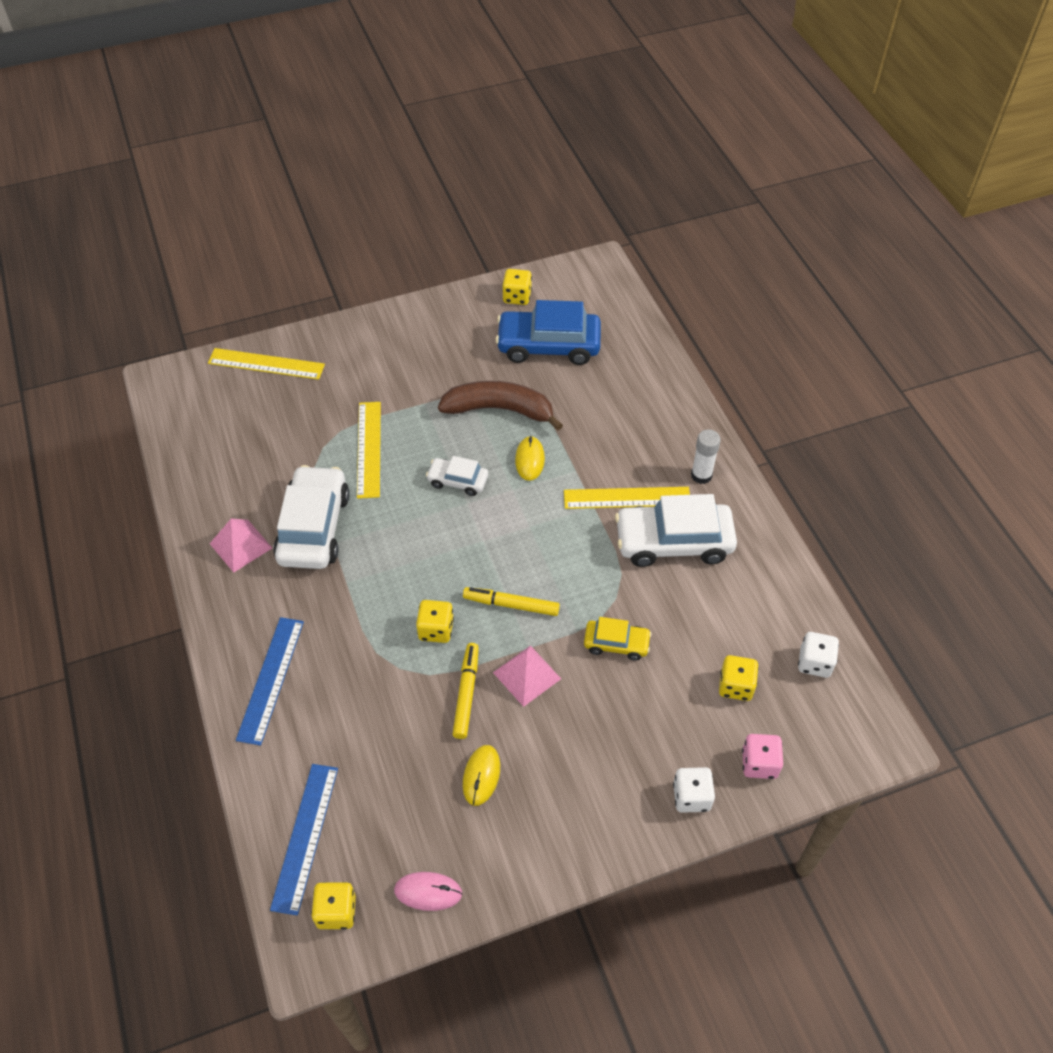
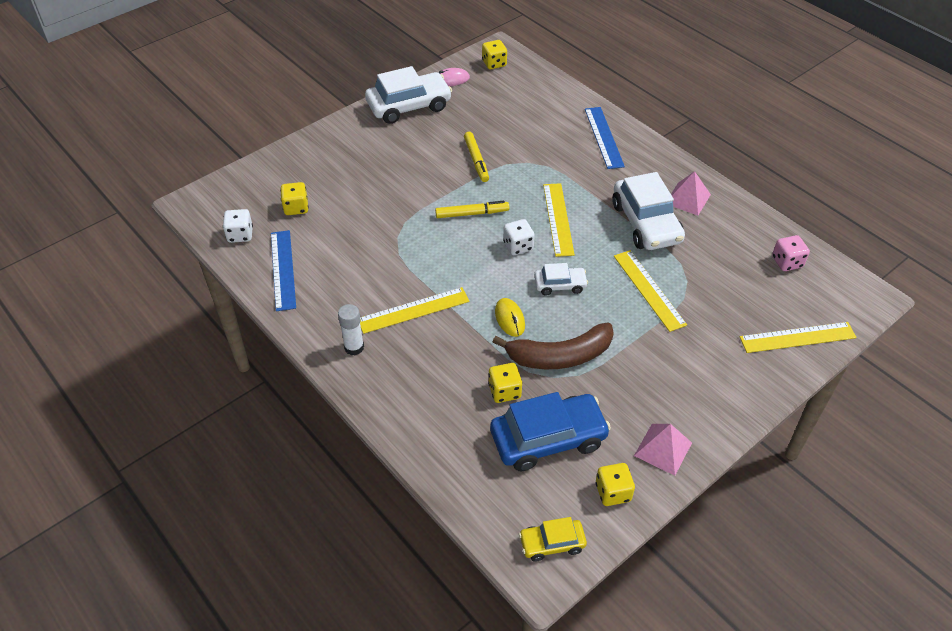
camera: 160 degrees right, 5 degrees down
blue ruler [270,764,338,915] -> blue ruler moved to [271,230,296,311]
yellow dice [416,600,454,643] -> yellow dice moved to [488,363,522,403]
yellow mouse [463,745,500,806] -> none
pink pyramid [493,645,561,707] -> pink pyramid moved to [634,424,692,476]
yellow car [584,617,652,661] -> yellow car moved to [519,517,587,562]
white car [615,494,737,567] -> white car moved to [365,66,452,124]
white dice [673,767,715,813] -> white dice moved to [503,219,535,255]
pink dice [742,734,783,779] -> pink dice moved to [772,235,810,271]
none -> yellow ruler [543,183,575,257]

